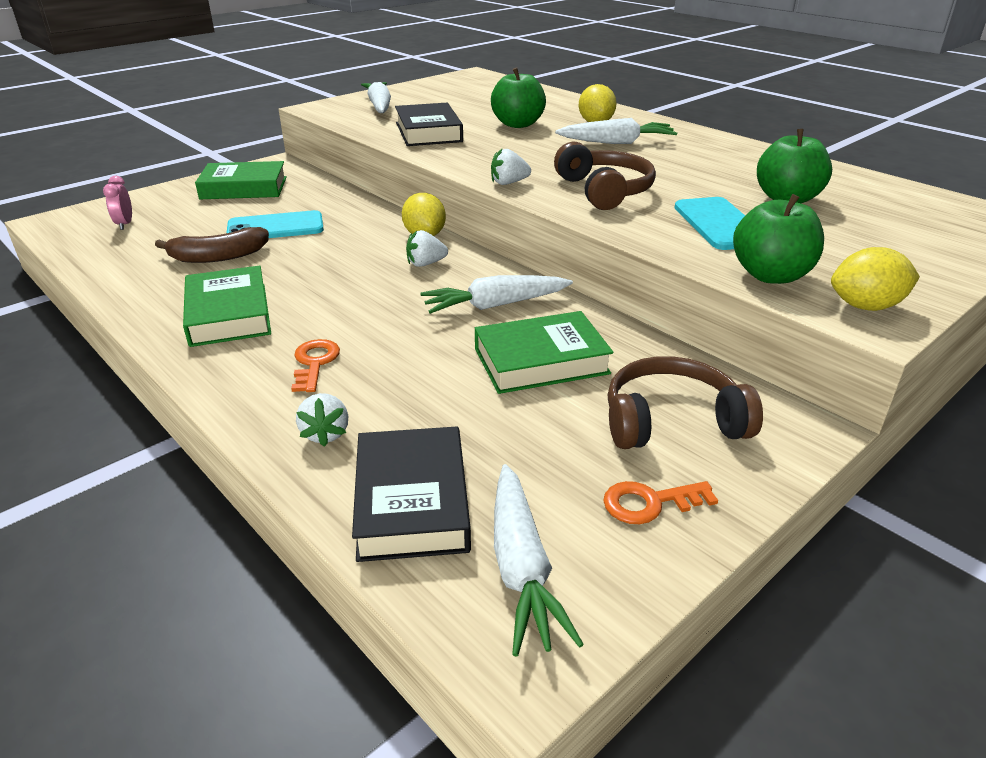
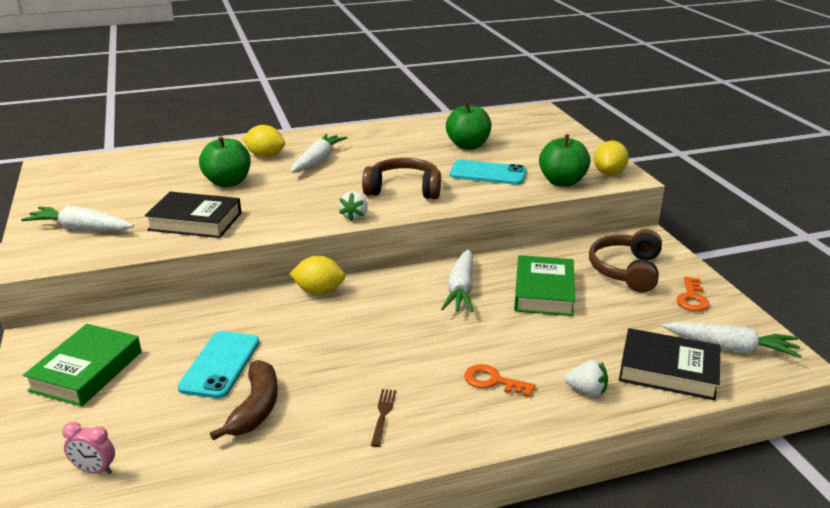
camera: 65 degrees left, 5 degrees down
green book [183,266,271,347] -> brown fork [371,389,396,447]
white strawberry [406,230,448,267] -> none

